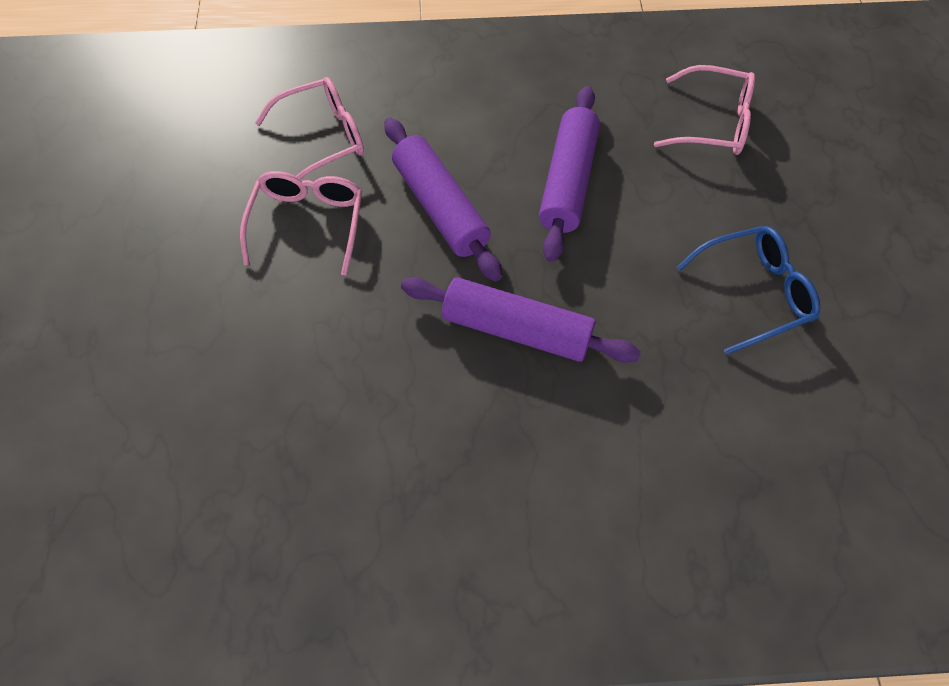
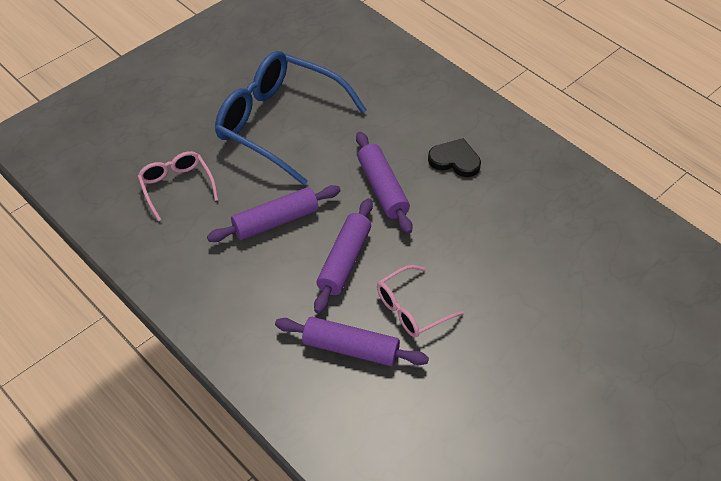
camera: 130 degrees left, 10 degrees down
pink glasses [255,77,364,179] -> purple rolling pin [275,317,429,366]
blue glasses [677,226,820,355] -> blue glasses [215,51,367,185], size x1.99
none -> black heart [428,138,481,177]

